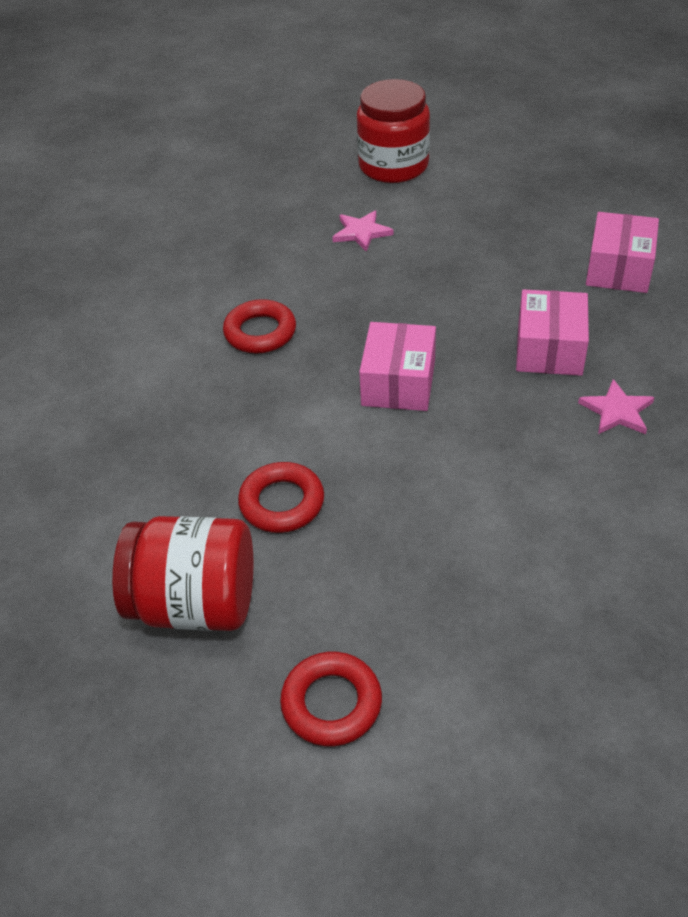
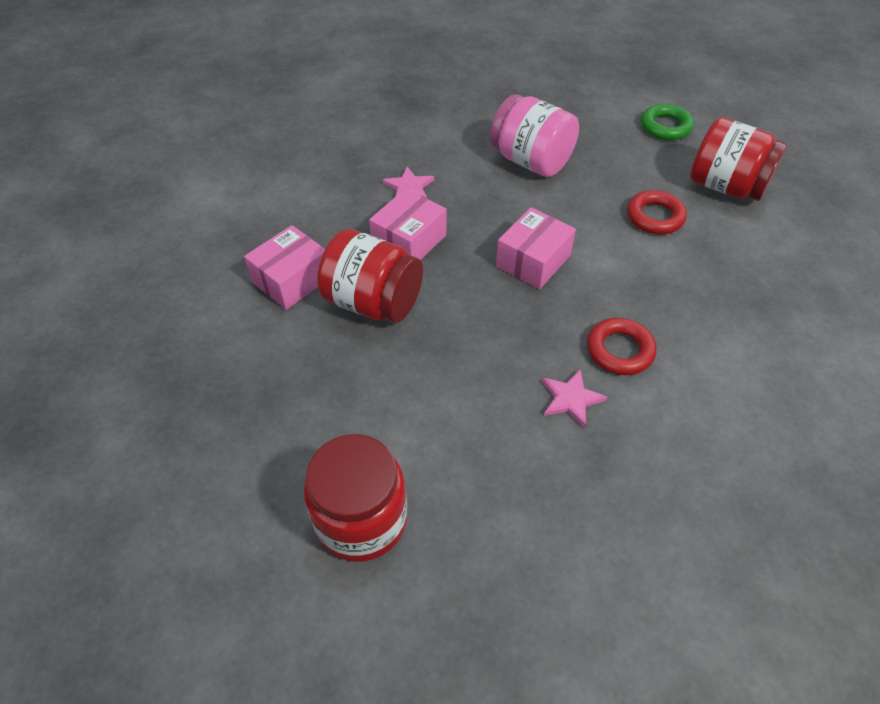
camera: 155 degrees left, 5 degrees up
red ring [280,652,382,746] -> green ring [641,104,694,140]
pink star [332,210,393,252] -> pink star moved to [542,369,607,428]
none -> red jar [317,229,423,323]
none -> pink jar [490,94,579,177]

